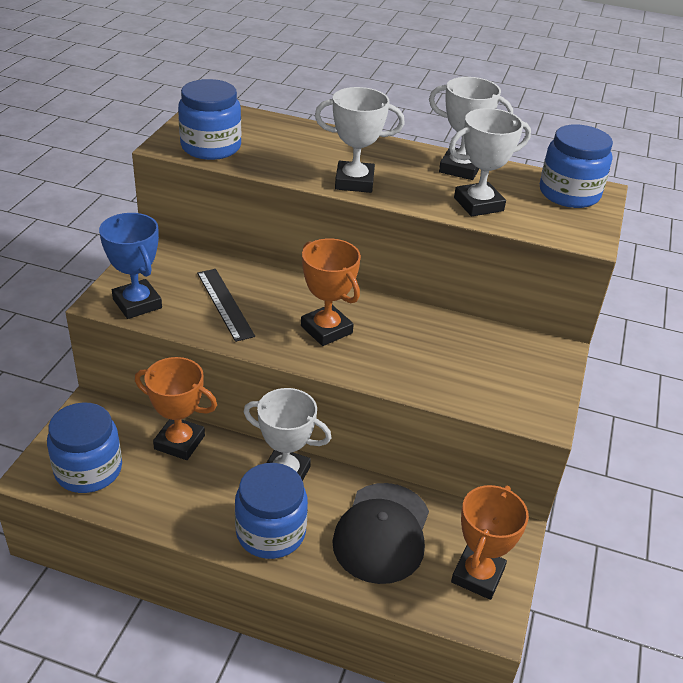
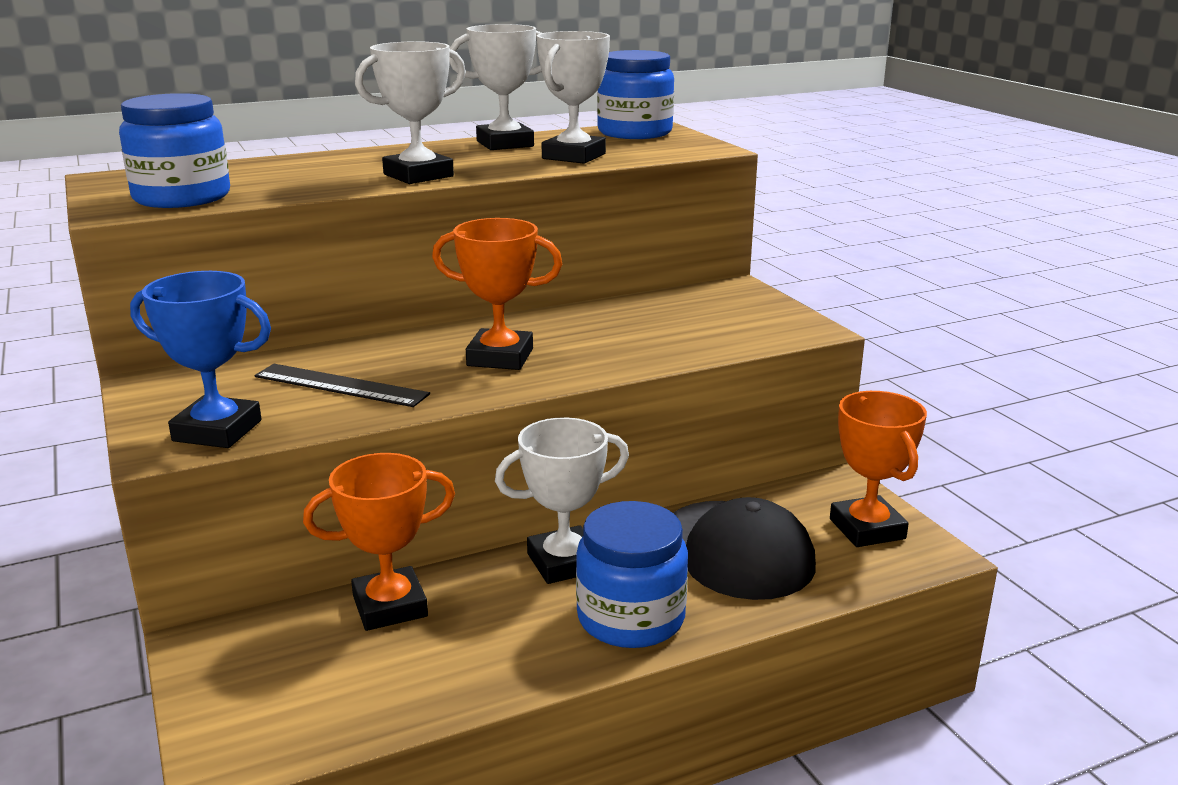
camera: 40 degrees left, 15 degrees down
blue jar [47,402,122,493] -> none

